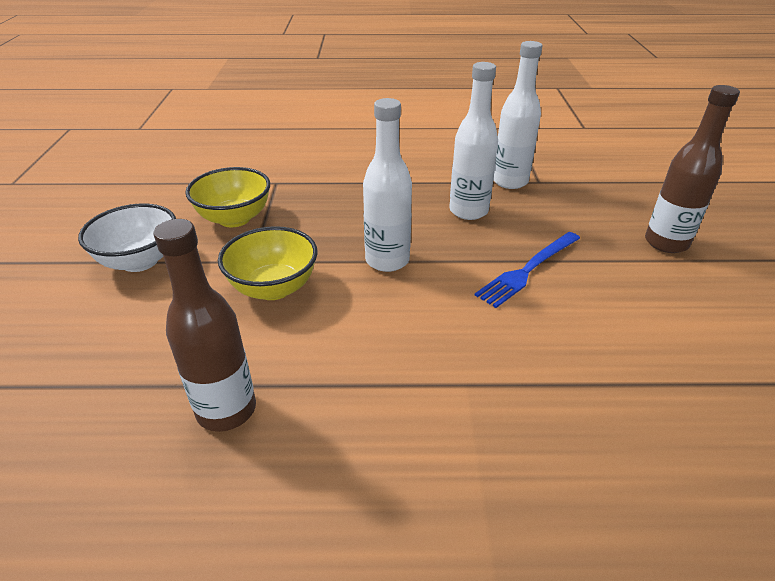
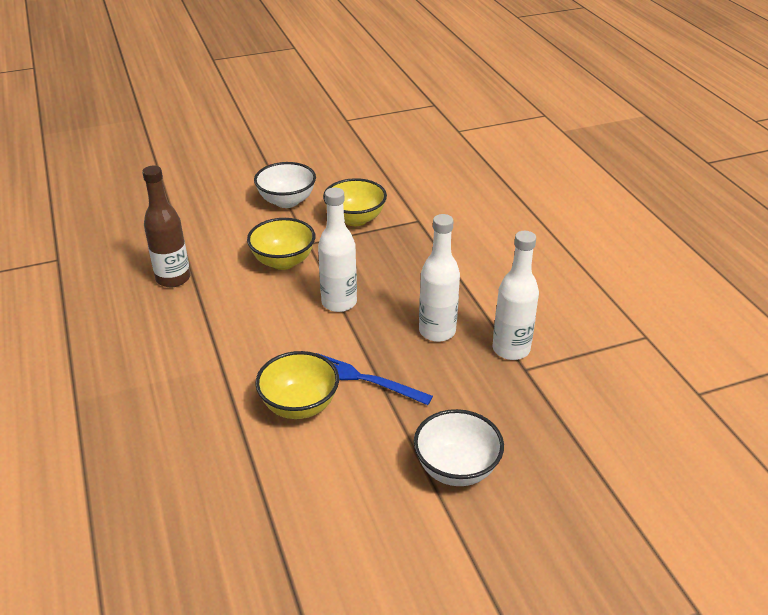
camera: 70 degrees right, 0 degrees up
brown bottle [645,85,740,253] -> white bowl [414,409,504,486]
none -> yellow bowl [255,351,339,419]

